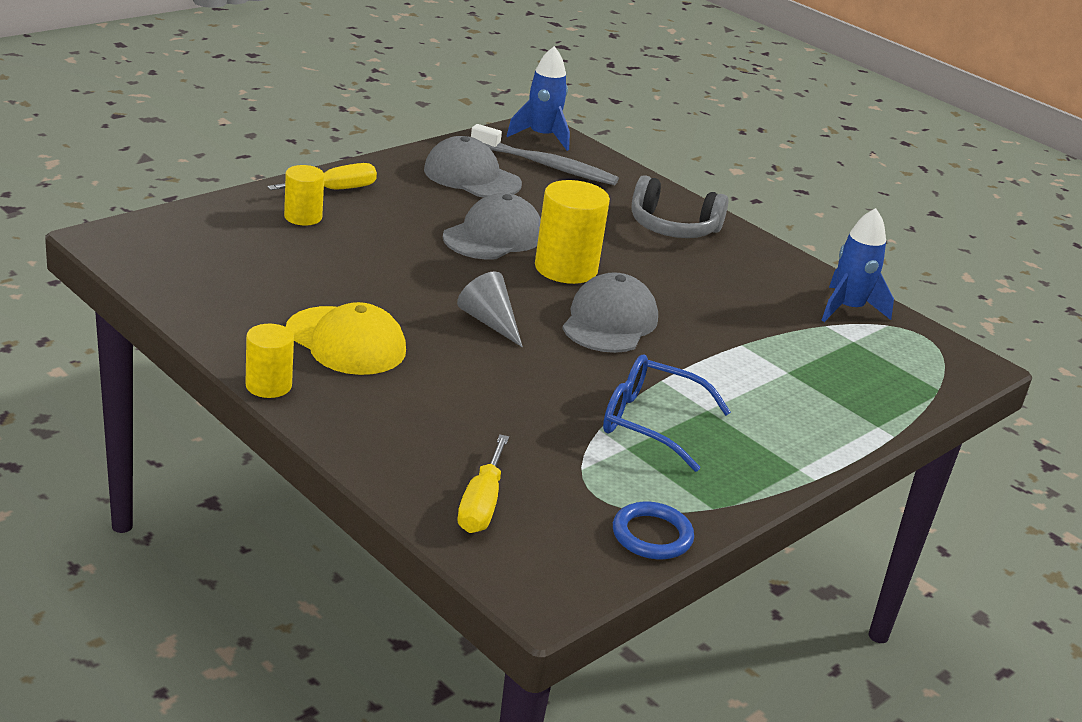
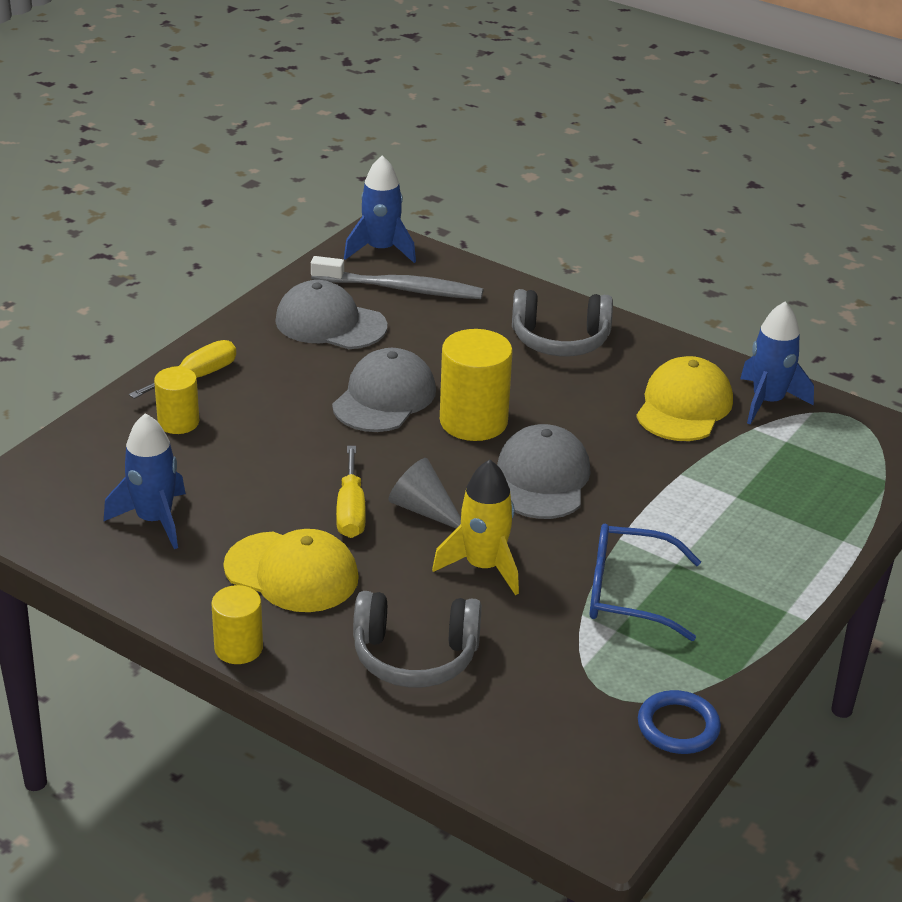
camera: 10 degrees left, 5 degrees up
yellow screwdriver [458,435,509,533] -> yellow screwdriver moved to [336,446,366,538]
none -> blue rocket [104,413,186,549]
none -> grey headphones [353,591,482,688]
none -> yellow rocket [432,460,519,595]
none -> yellow cap [636,356,733,441]

